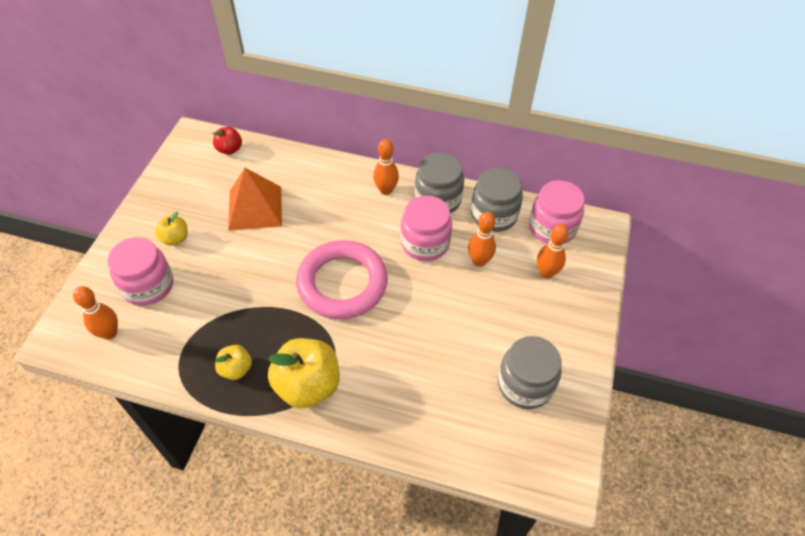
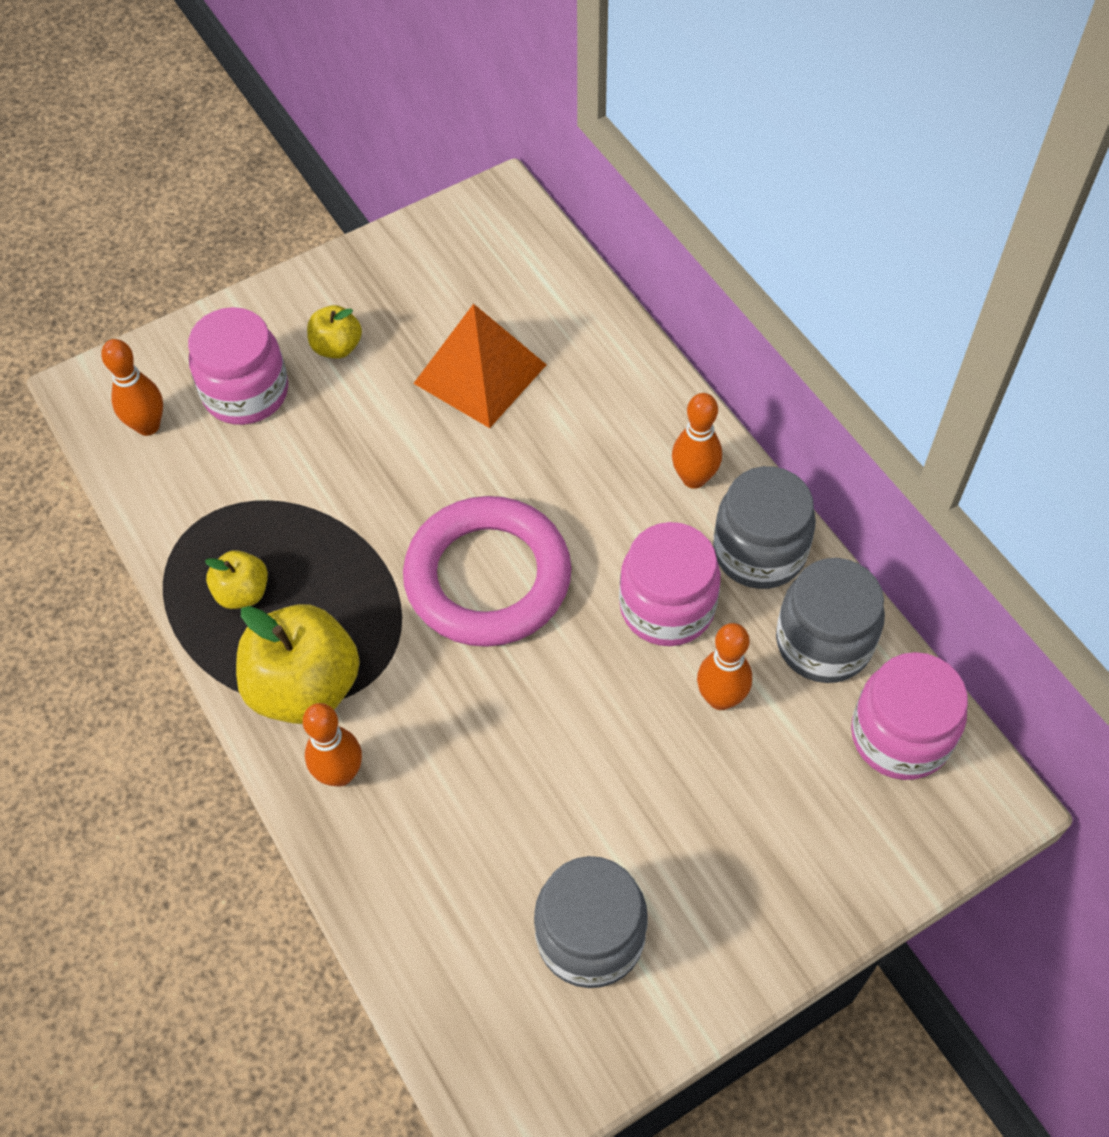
camera: 45 degrees right, 5 degrees up
red apple [213,127,242,155] -> none
orange bowling pin [537,224,569,279] -> orange bowling pin moved to [303,703,362,787]

